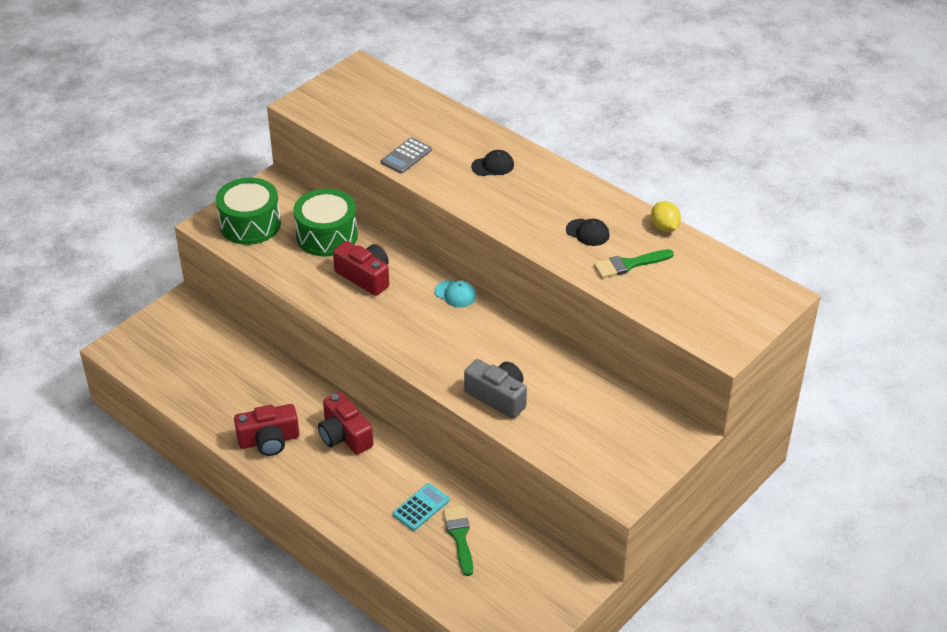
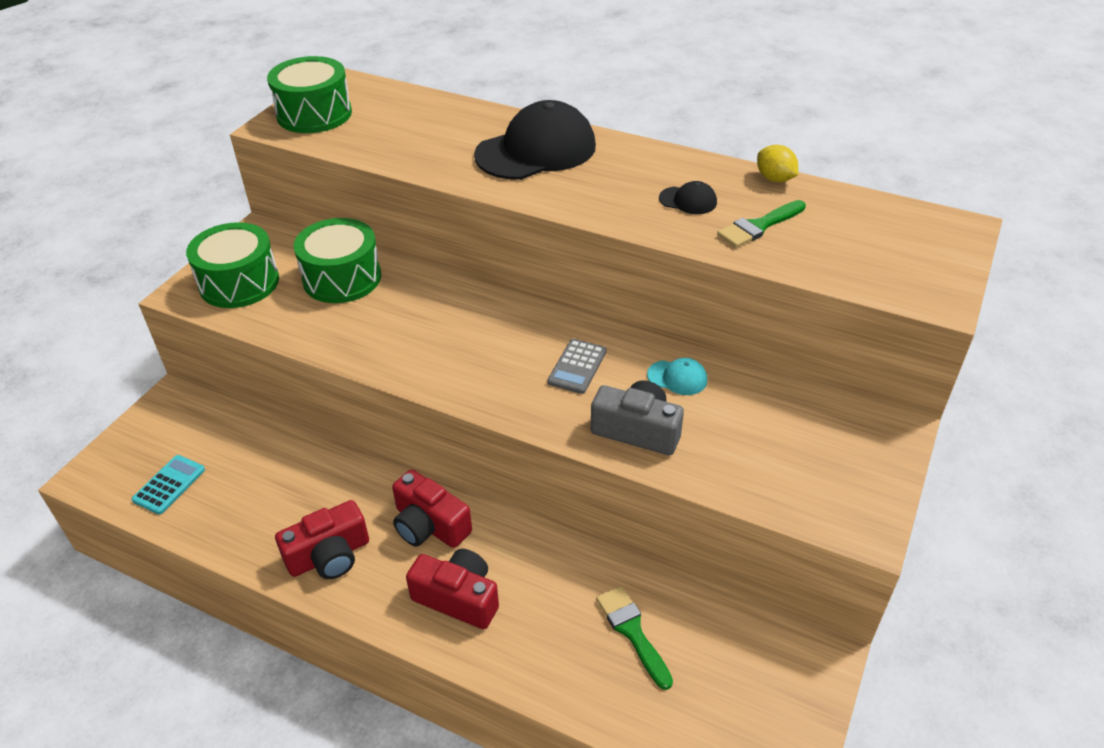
camera: 15 degrees left, 0 degrees up
red camera [333,241,389,296] -> red camera moved to [406,549,499,629]
grey calculator [381,137,432,174] -> grey calculator moved to [547,339,607,394]
turquoise calculator [393,483,450,531] -> turquoise calculator moved to [132,455,205,515]
turquoise cap [434,280,476,308] -> turquoise cap moved to [647,358,707,395]
black cap [471,150,514,176] -> black cap [474,100,596,180], size x2.34
none -> green drum [267,56,352,133]

